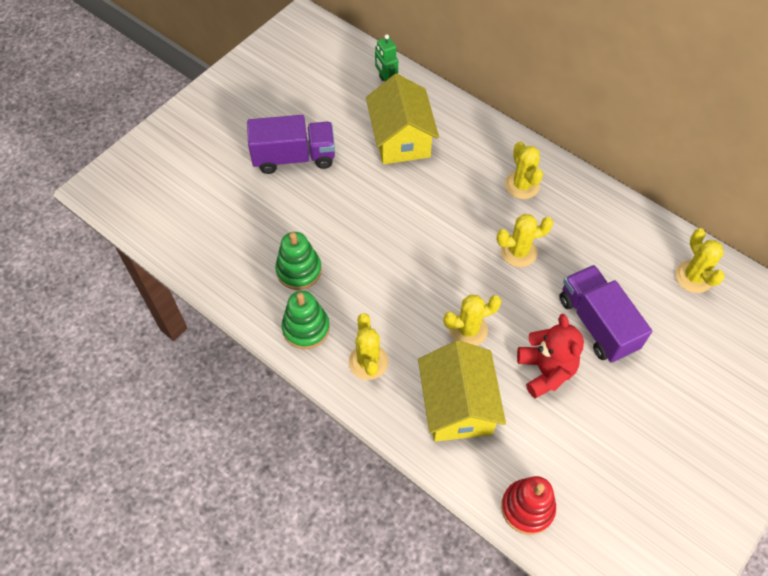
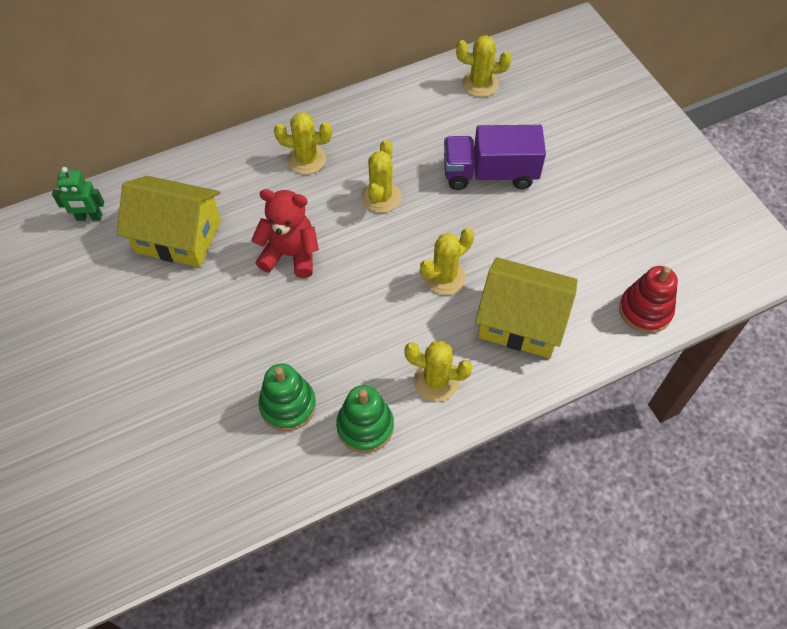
camera: 65 degrees left, 0 degrees up
purple truck [247,115,335,174] -> none
yellow cactus [443,294,502,346] -> yellow cactus turned 45 degrees clockwise [420,228,474,295]
red teddy bear [517,314,584,398] -> red teddy bear moved to [251,189,319,278]

